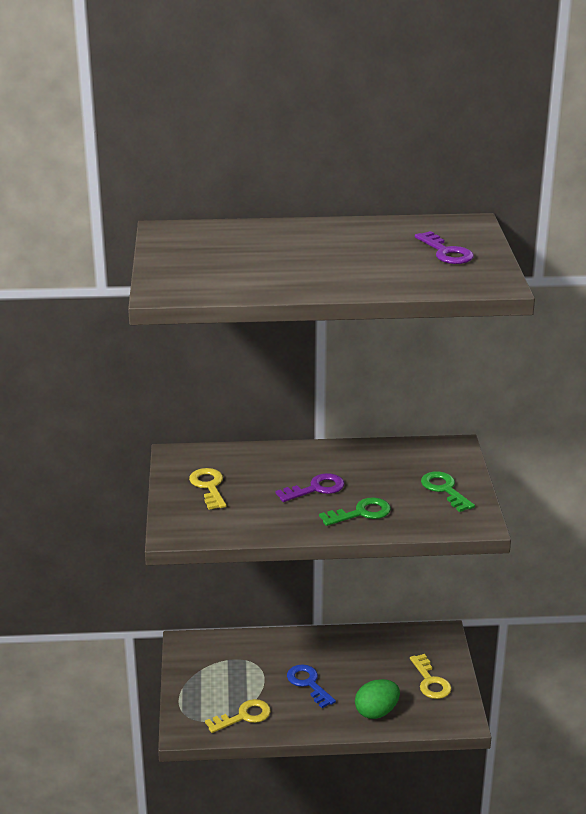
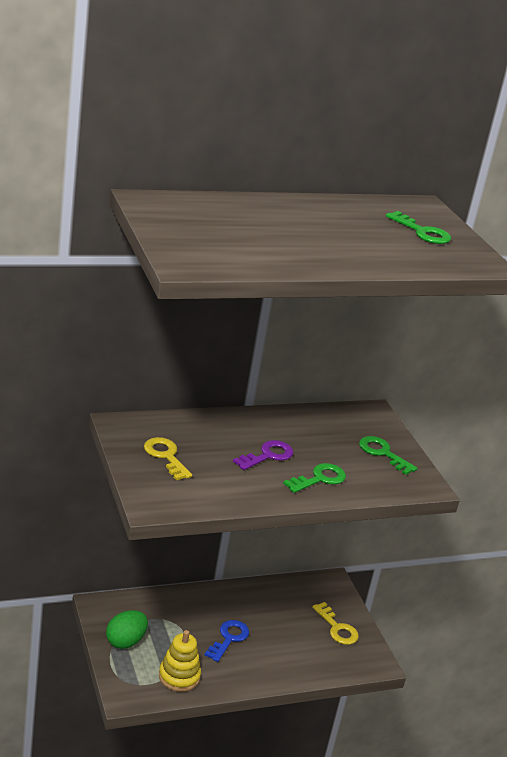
camera: 20 degrees left, 0 degrees up
yellow key [205,699,271,733] -> yellow stacking toy [159,630,201,692]
blue key [287,664,336,708] -> blue key turned 75 degrees clockwise [205,620,249,662]
green egg [355,679,400,719] -> green egg moved to [106,610,148,649]
purple key [415,231,474,264] -> green key [386,211,451,244]

